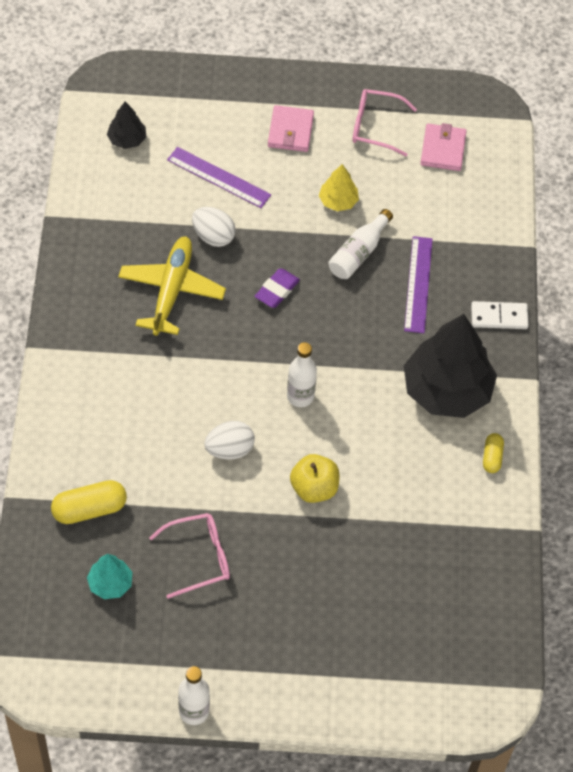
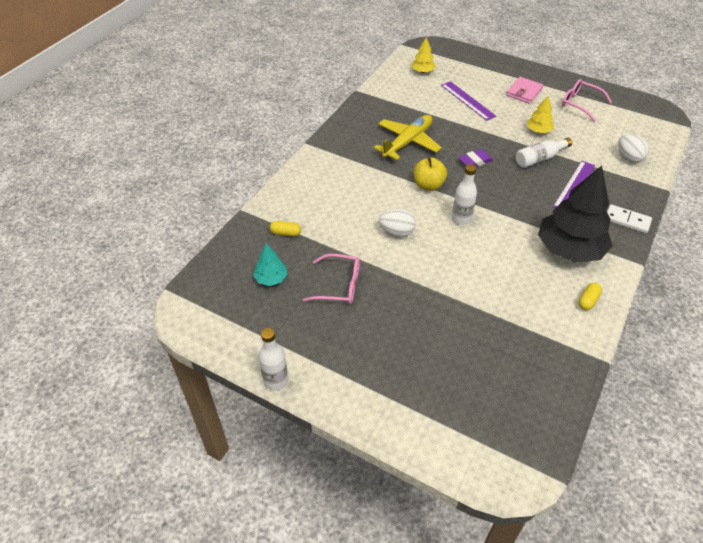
camera: 30 degrees right, 10 degrees down
yellow capsule [51,480,127,524] -> yellow capsule [270,221,301,236], size x0.58
black tree [107,101,146,149] -> yellow tree [412,37,436,73]
white egg [192,207,236,247] -> white egg moved to [618,134,649,163]
yellow apple [290,454,340,503] -> yellow apple moved to [413,157,447,191]
pink wallet [420,123,467,171] -> none

